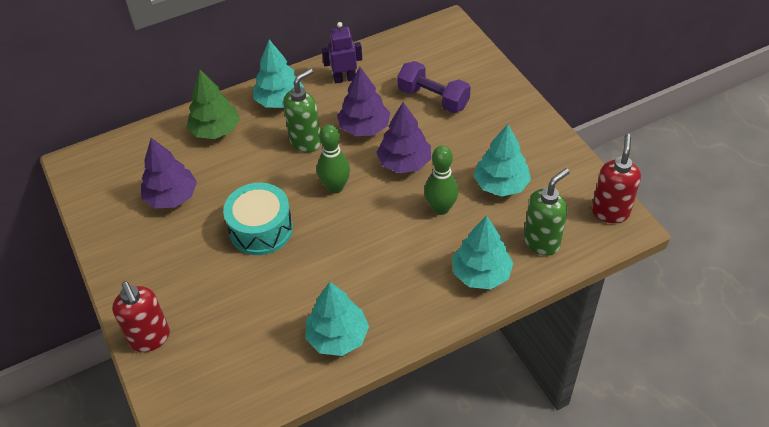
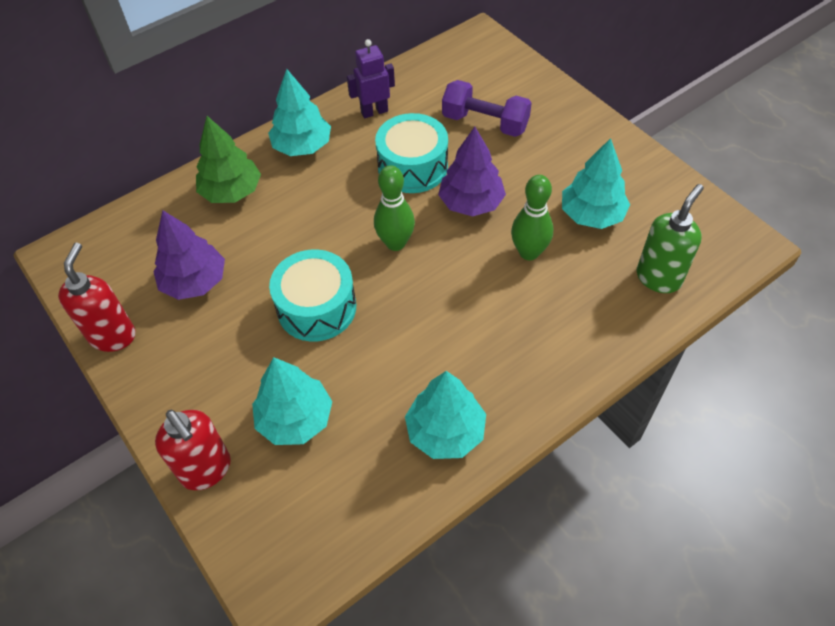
camera: 10 degrees left, 5 degrees up
green soap dispenser [283,68,321,153] -> none
purple tree [337,67,390,136] -> turquoise drum [375,113,448,193]
turquoise tree [452,215,513,289] -> turquoise tree moved to [252,357,332,445]
red soap dispenser [592,134,641,223] -> red soap dispenser moved to [58,243,136,352]

